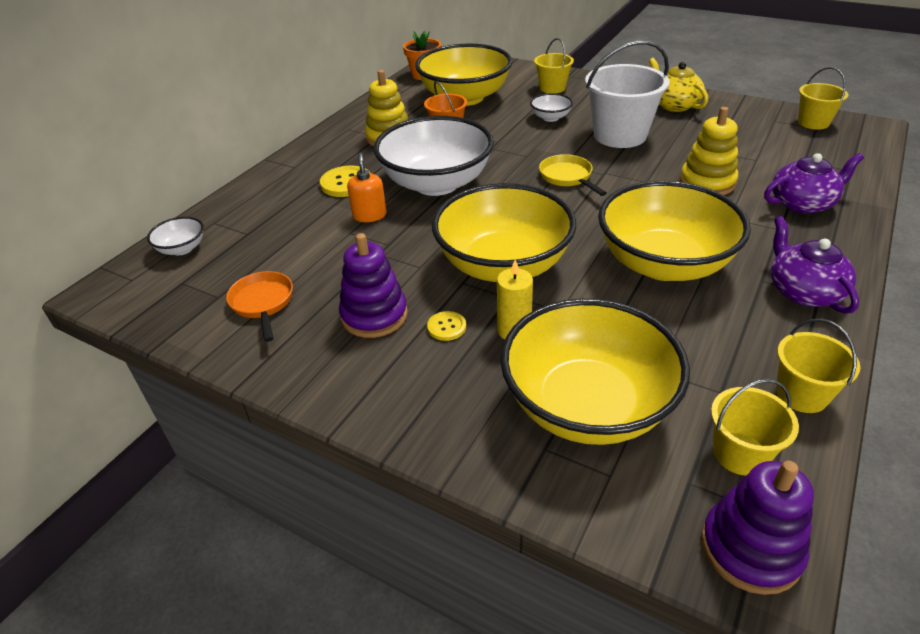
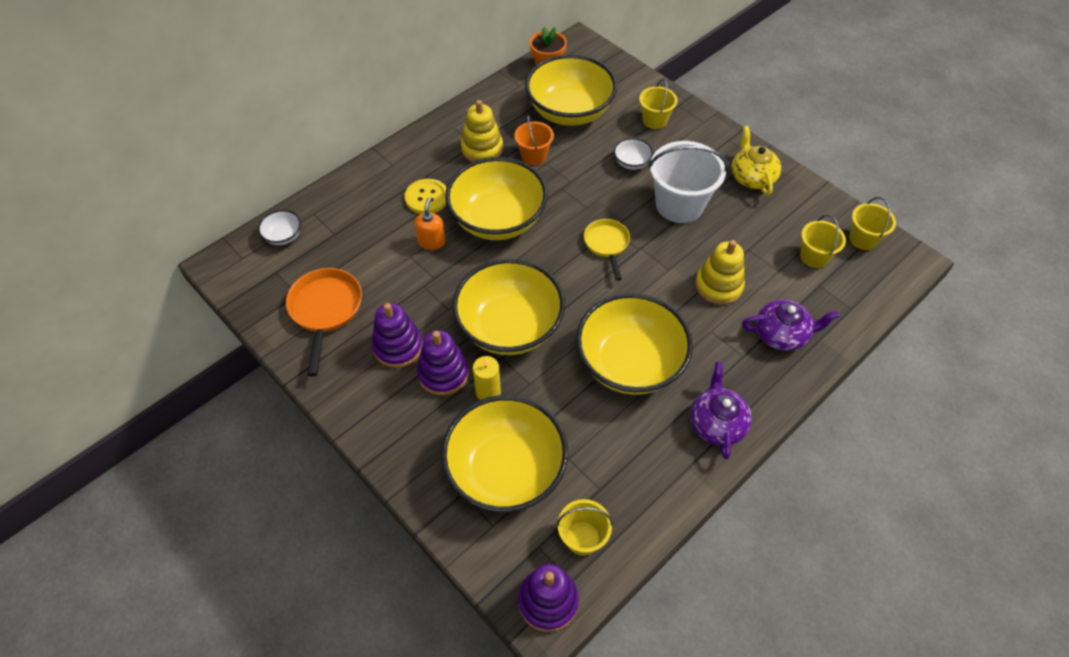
camera: 15 degrees right, 15 degrees up
orange pan [226,271,293,342] -> orange pan [286,268,362,377], size x1.53
white bowl [374,116,494,196] -> yellow bowl [445,157,548,240]
yellow button [427,311,466,341] -> purple stacking toy [417,330,469,395]
yellow bucket [776,319,860,413] -> yellow bucket moved to [800,215,846,268]

